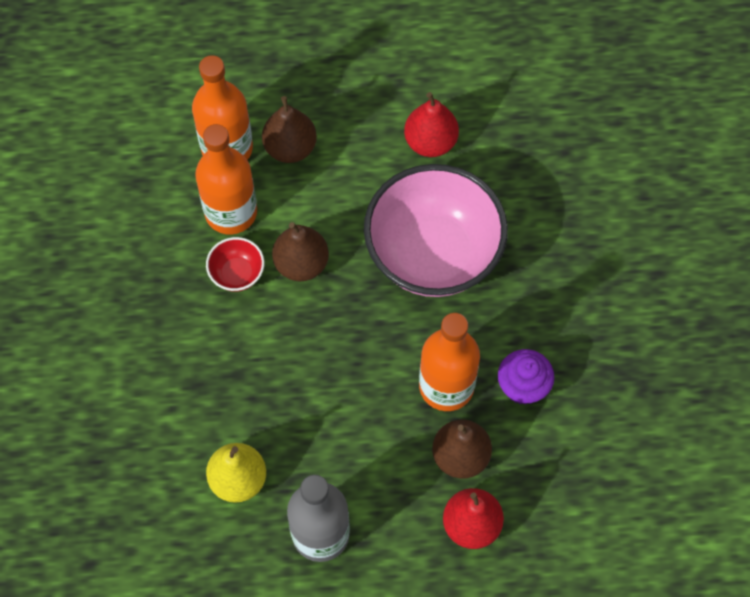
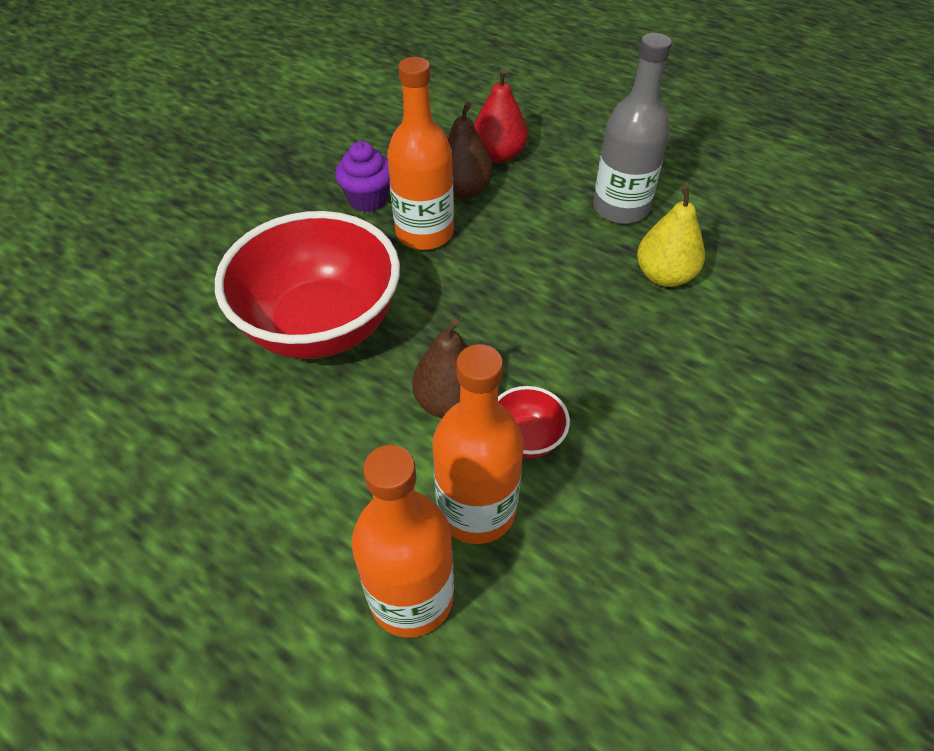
camera: 140 degrees left, 15 degrees down
brown pear [262,96,317,163] -> none
pink bowl [364,164,508,297] -> red bowl [215,211,400,359]
red pear [404,92,459,157] -> none

